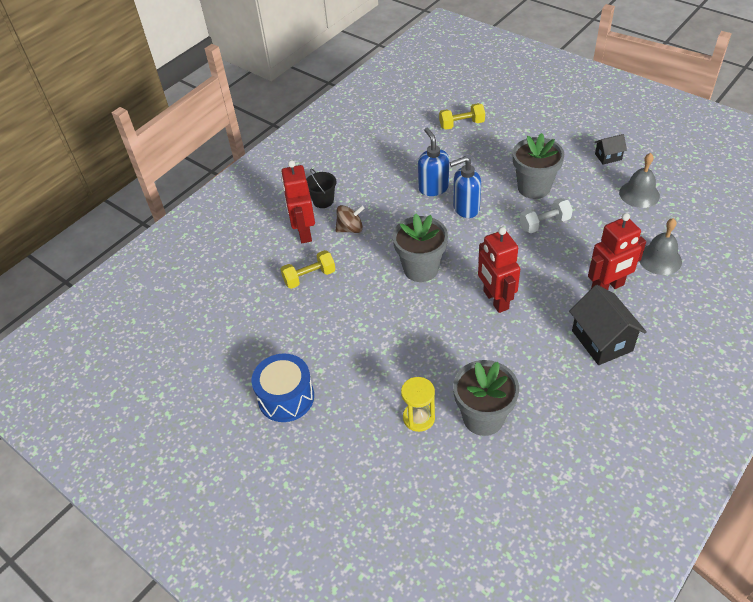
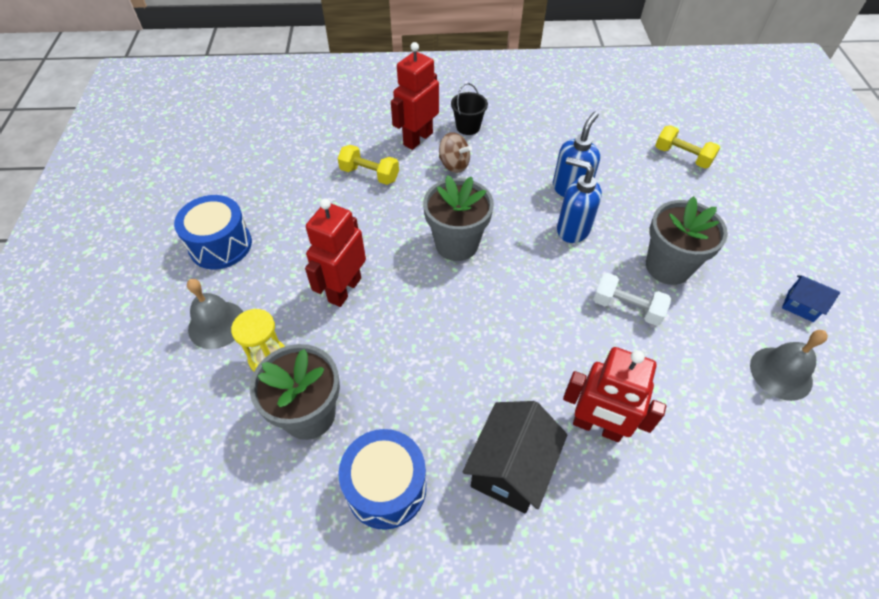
camera: 45 degrees right, 5 degrees up
red robot [478,227,520,313] -> red robot moved to [305,198,366,307]
black house [595,134,627,165] -> blue house [782,275,840,322]
grey bell [639,218,682,275] -> grey bell moved to [187,279,243,349]
none -> blue drum [339,429,427,530]

